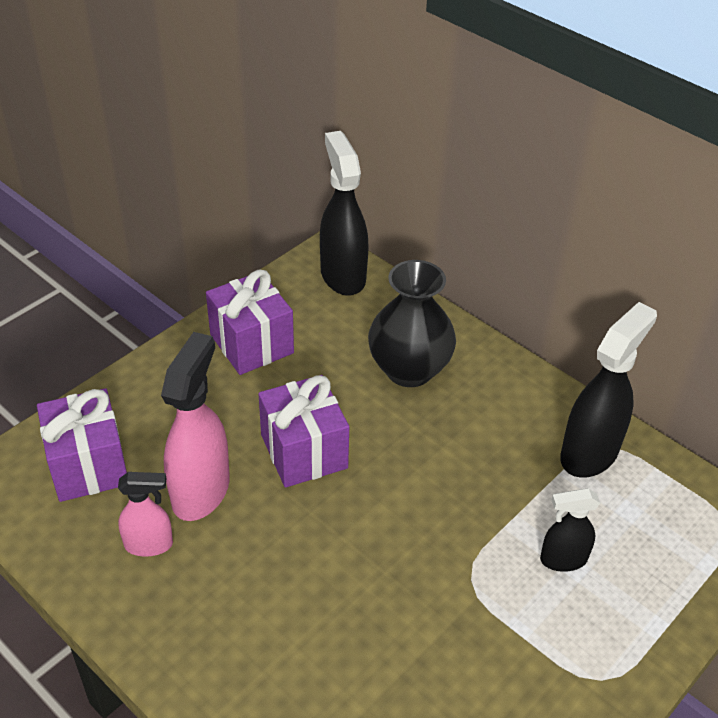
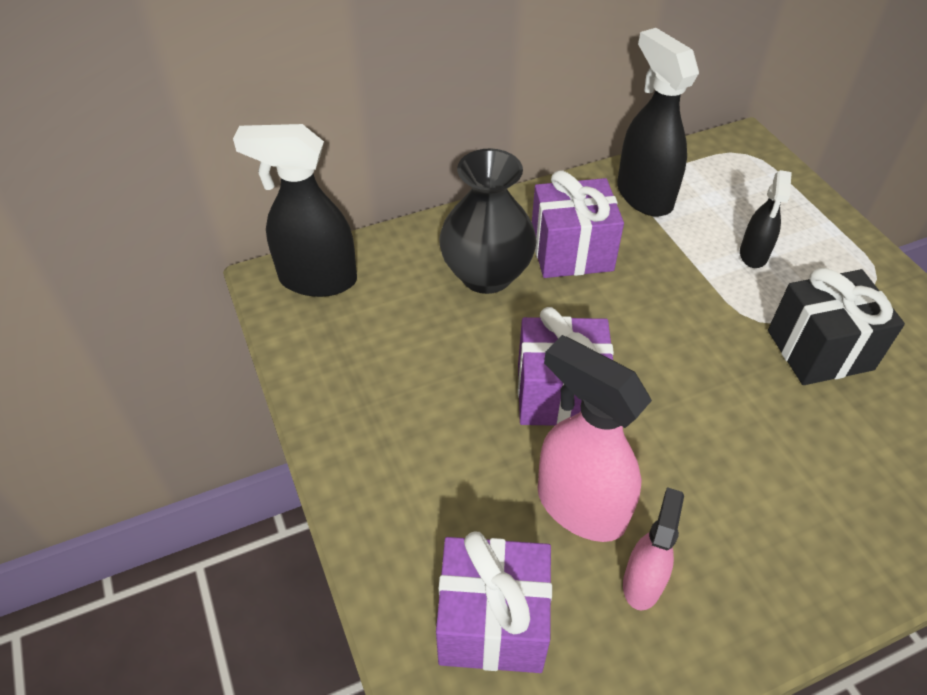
camera: 65 degrees left, 5 degrees up
purple gift [206,270,294,375] -> purple gift moved to [532,170,624,278]
none -> black gift [768,267,905,385]

